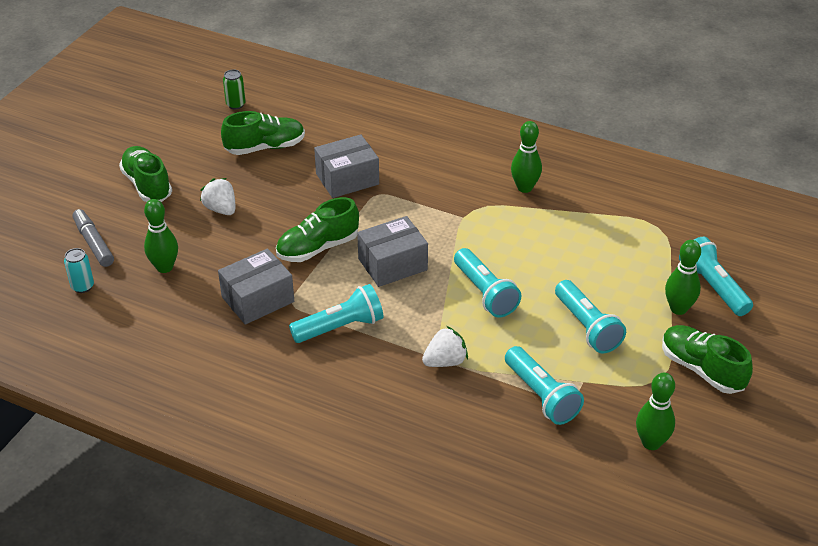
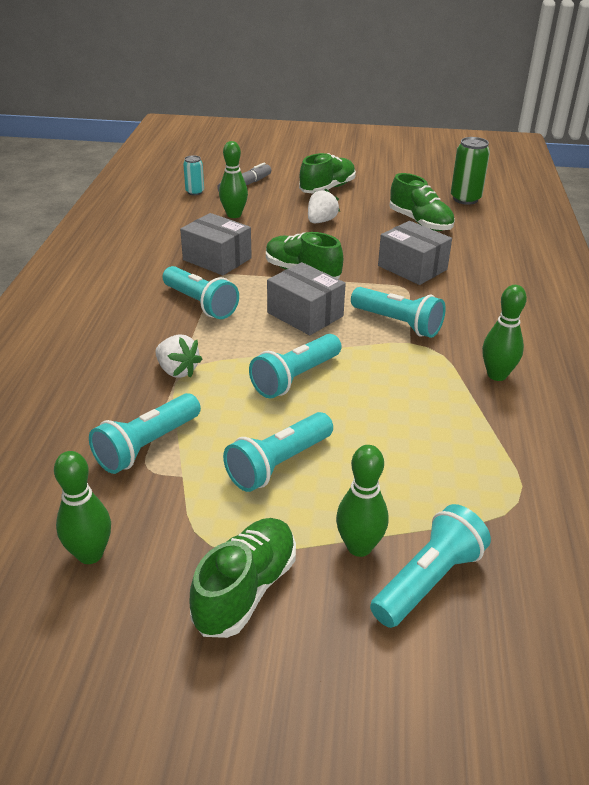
camera: 70 degrees right, 5 degrees down
green can [223,69,245,109] -> green can [451,137,490,205], size x1.66
none -> turquoise flashlight [351,287,446,338]

